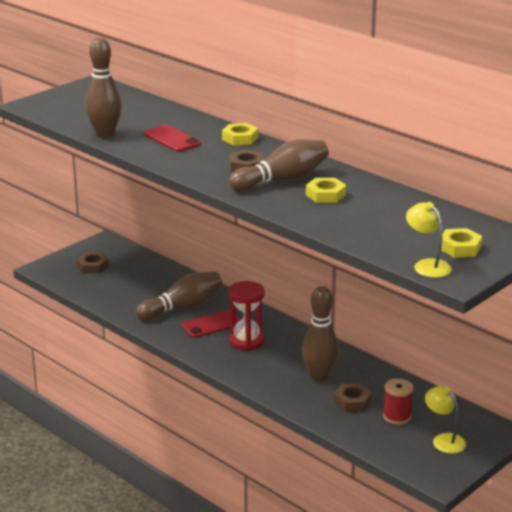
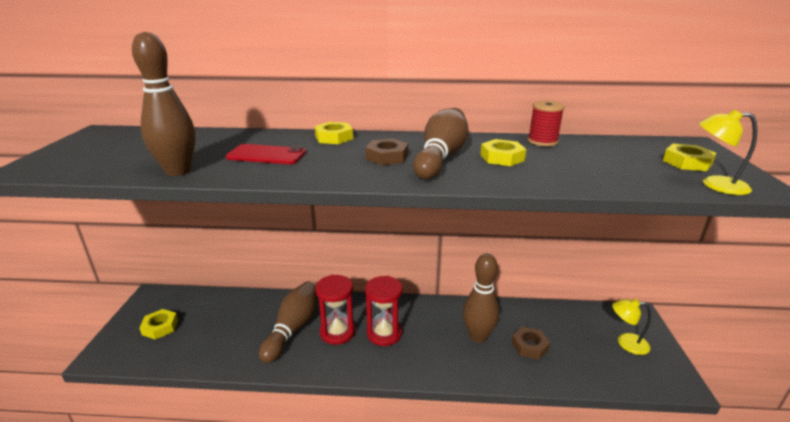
camera: 40 degrees left, 0 degrees up
brown nut [77,252,109,273] -> yellow nut [139,309,178,340]
red phone [181,310,242,338] -> red hourglass [315,275,355,345]
red spool [383,379,414,425] -> red spool moved to [528,100,565,147]

